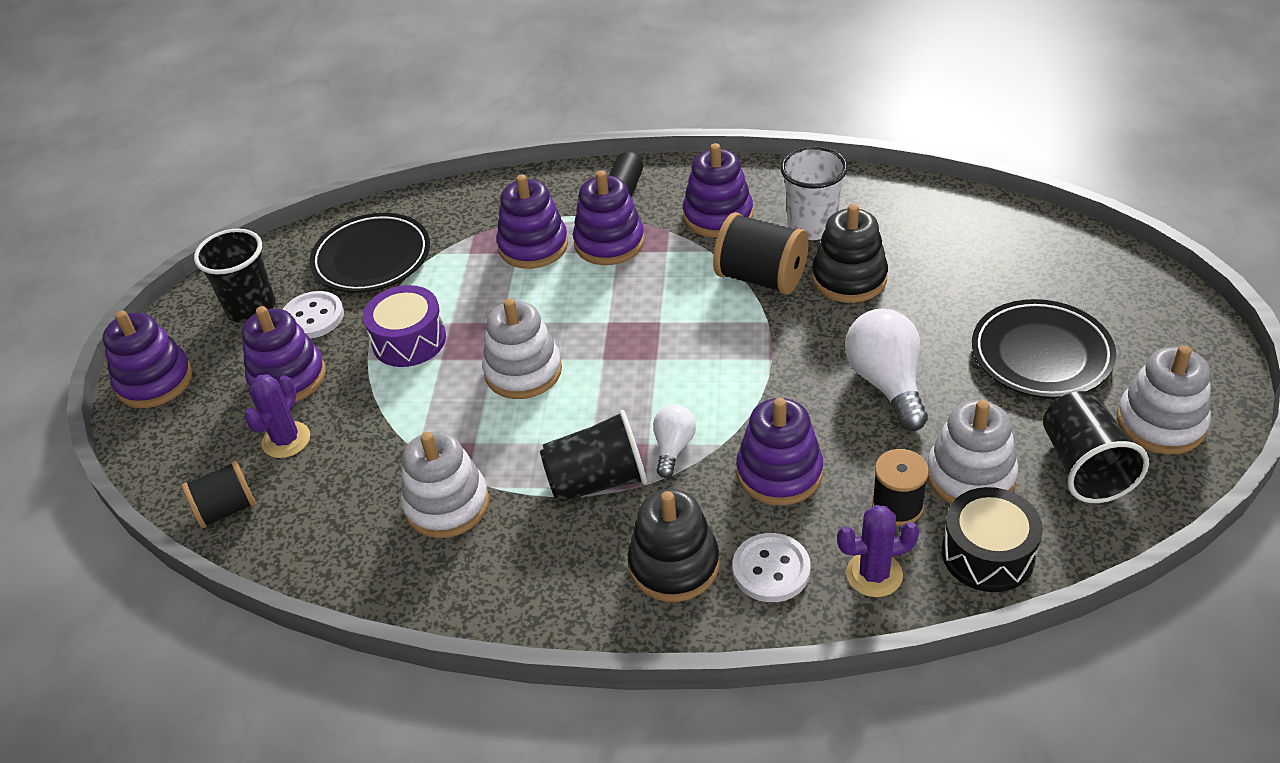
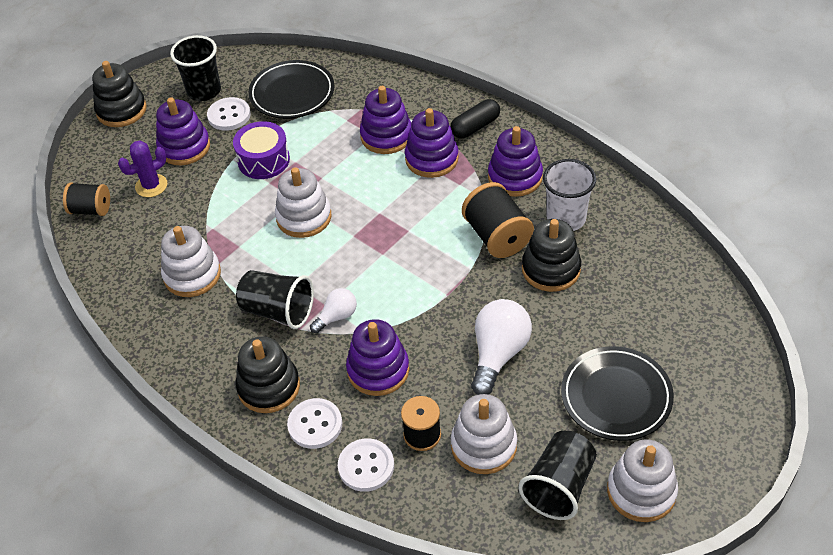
camera: 35 degrees right, 5 degrees up
purple stacking toy [103,310,192,408] -> black stacking toy [92,61,147,127]
purple cactus [837,505,919,597] -> white button [338,438,394,492]
black drum [942,487,1043,592] -> none

